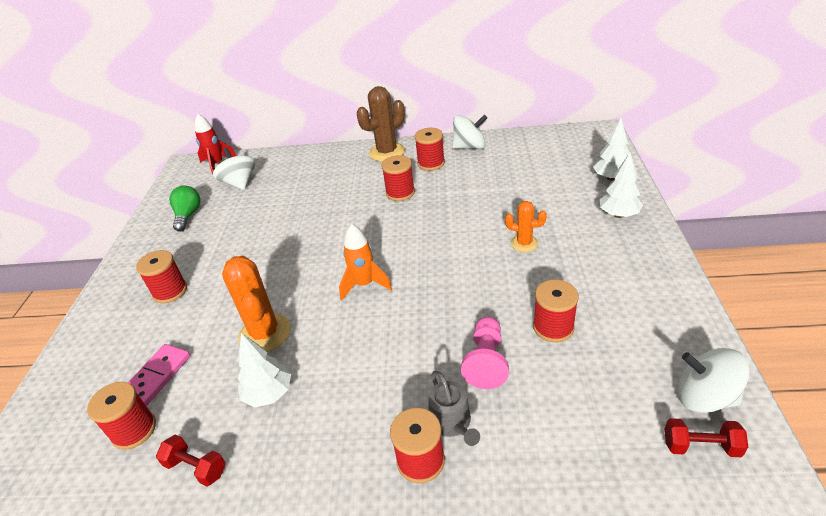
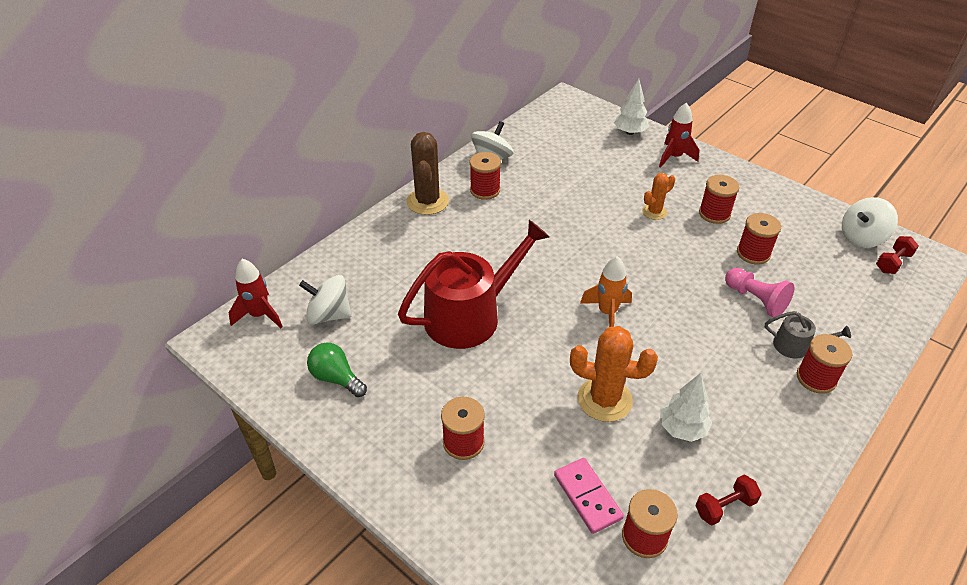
camera: 55 degrees left, 5 degrees up
red spool [381,155,415,201] -> red spool moved to [699,175,739,224]
white tree [600,153,643,218] -> red rocket [659,103,699,168]
none -> red watering can [398,220,549,349]

